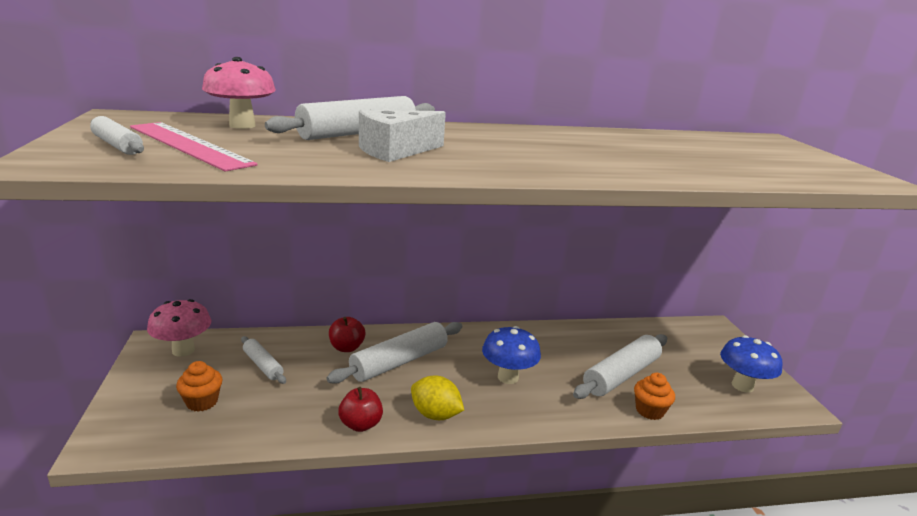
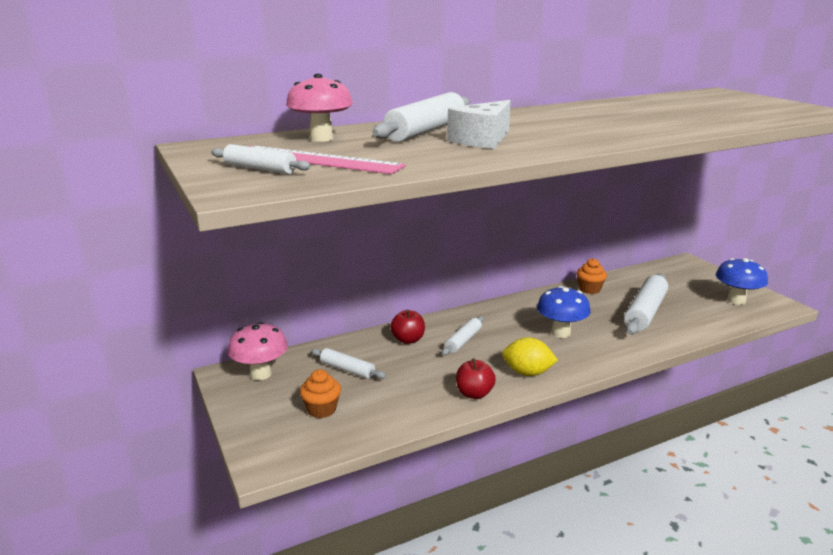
camera: 15 degrees left, 0 degrees up
white rolling pin [326,322,462,384] -> white rolling pin [442,316,484,355], size x0.56
orange cupcake [634,373,675,420] -> orange cupcake moved to [576,258,607,294]

